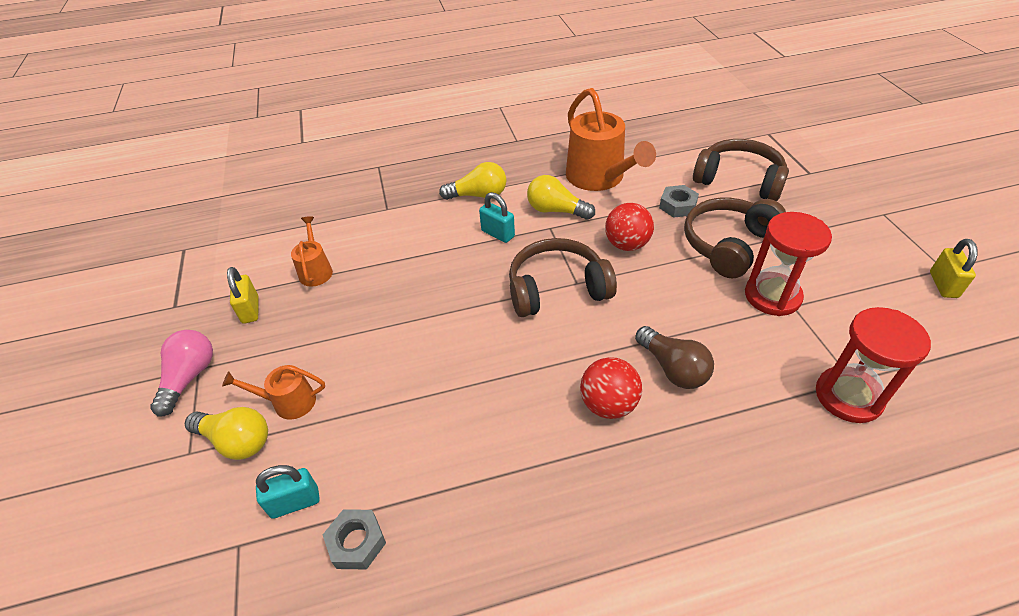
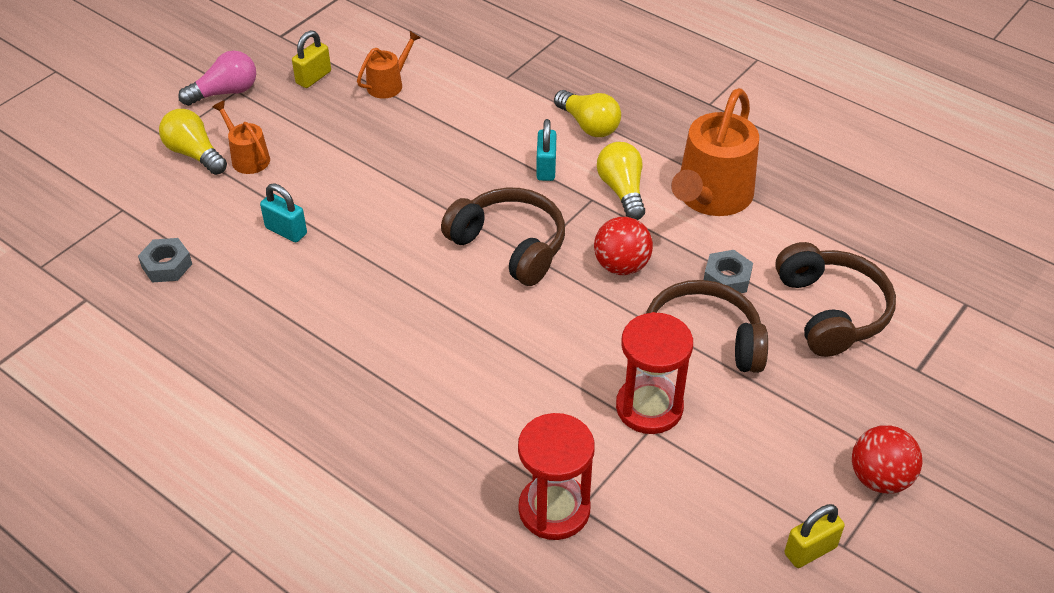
camera: 50 degrees right, 0 degrees up
yellow light bulb [185,407,268,460] -> yellow light bulb turned 150 degrees clockwise [159,109,227,175]
turquoise padlock [256,465,320,519] -> turquoise padlock moved to [260,184,307,243]
red ball [580,357,642,419] -> red ball moved to [852,425,923,494]
brown light bulb [635,326,714,389] -> none

